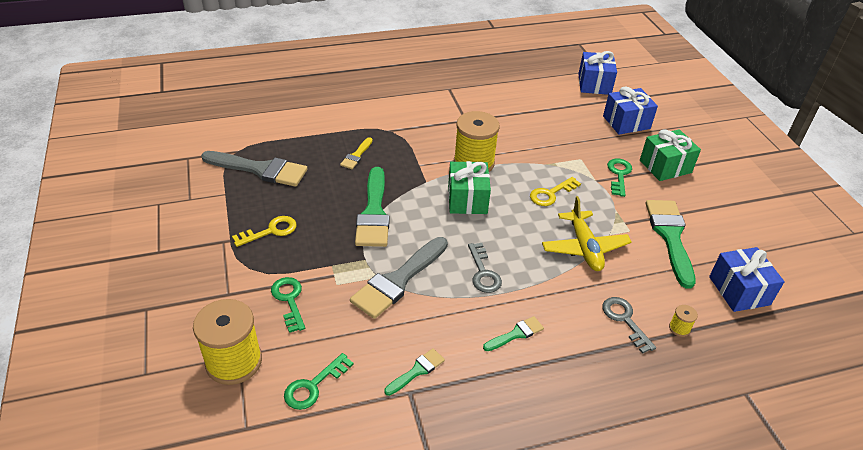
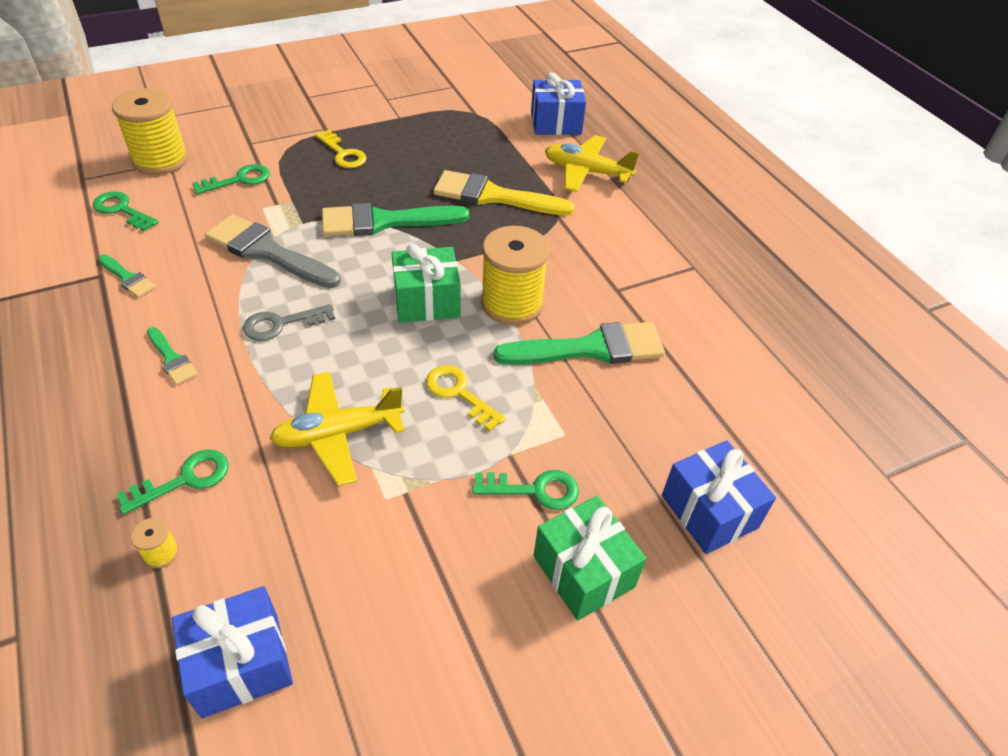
camera: 80 degrees right, 5 degrees up
grey brush [201,151,308,187] -> none
yellow brush [340,137,373,169] -> yellow brush [433,170,575,216], size x2.02
blue gift [578,51,617,95] -> blue gift moved to [531,72,586,135]
grey key [602,297,656,354] -> green key [116,450,229,515]
green brush [646,200,696,289] -> green brush moved to [494,322,665,365]
none -> yellow plane [545,135,640,192]

